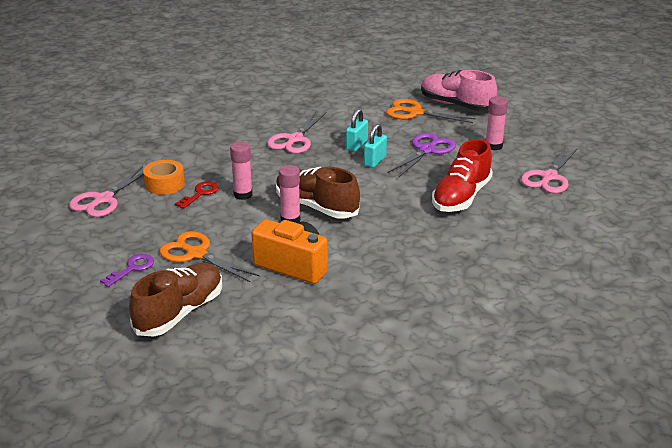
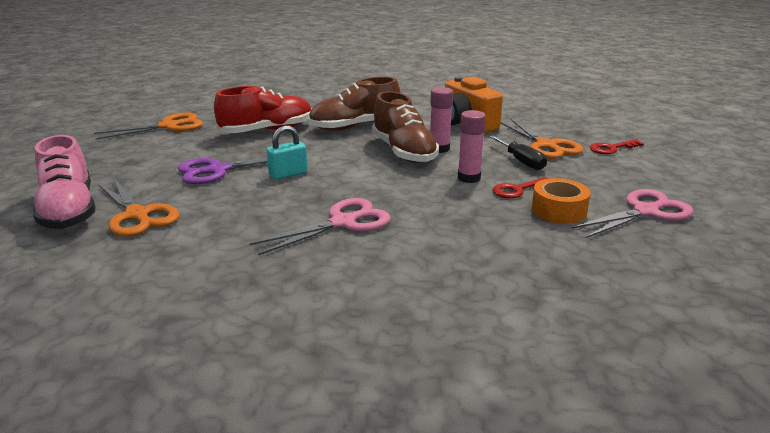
camera: 150 degrees left, 5 degrees down
purple key [100,254,154,287] -> red key [590,139,644,154]
brown shoe [129,263,222,337] -> brown shoe moved to [308,77,401,131]
turquoise padlock [346,109,368,151] -> none
pink glue stick [486,96,508,150] -> none
pink scissors [521,147,578,194] -> orange scissors [94,112,203,140]
none -> black screwdriver [489,135,547,170]

